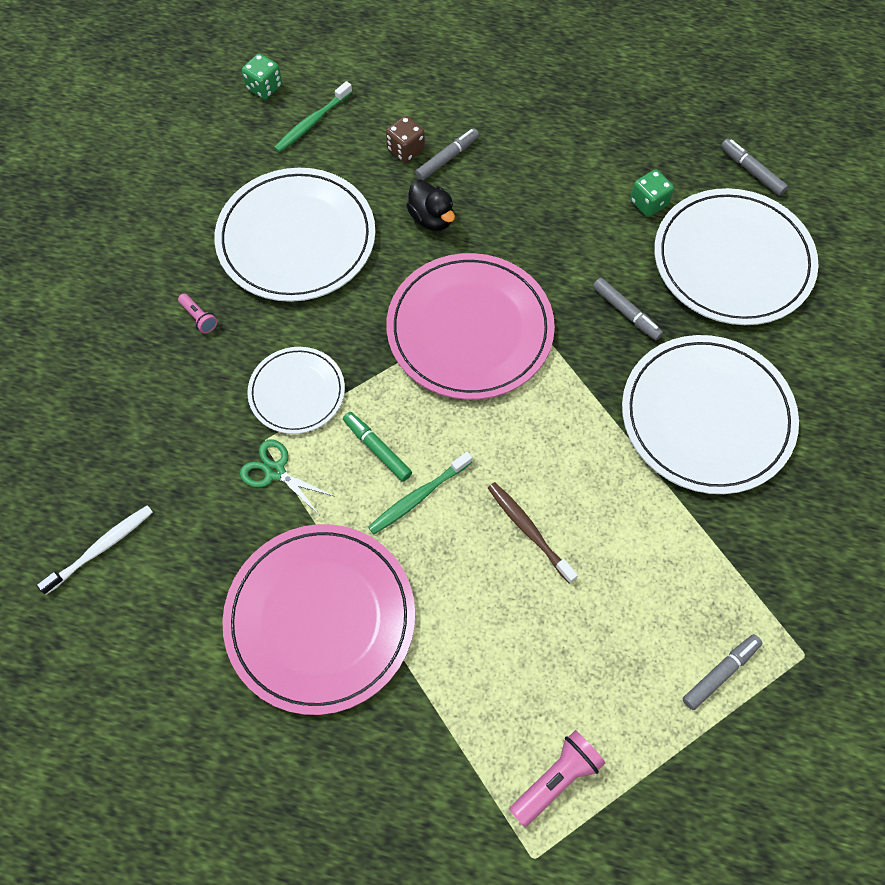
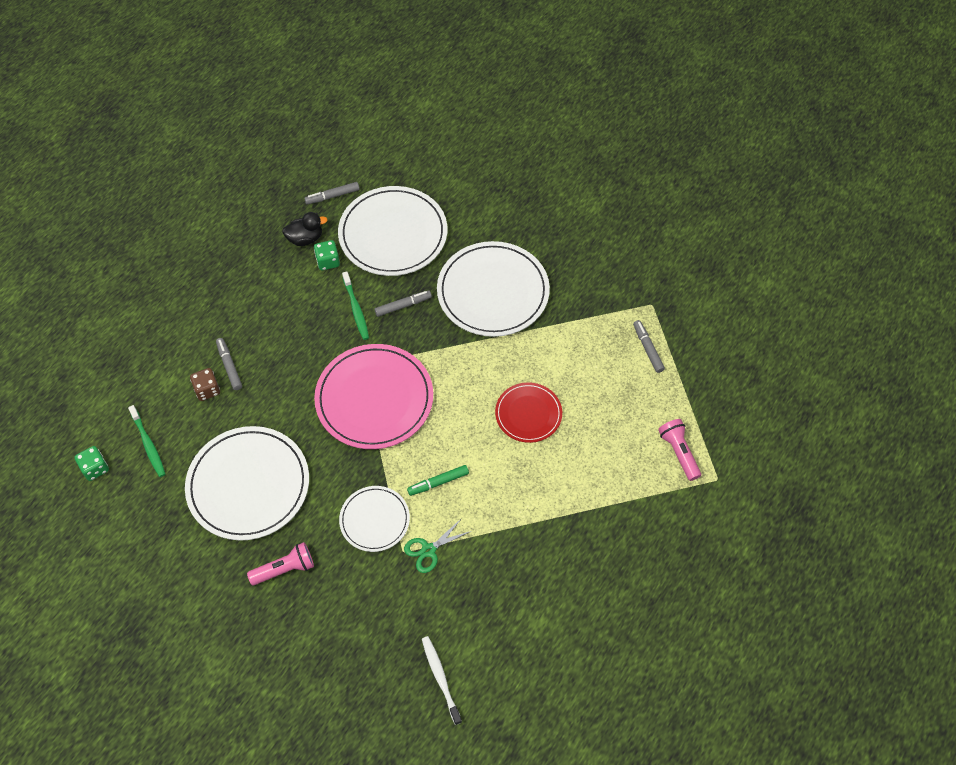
camera: 70 degrees left, 5 degrees down
pink flashlight [178,294,217,333] -> pink flashlight [247,542,314,585], size x1.73
pink plate [222,524,415,715] -> none
green toothbrush [368,452,473,534] -> green toothbrush moved to [342,272,369,340]
black duck [406,179,455,231] -> black duck moved to [282,212,328,246]
brown toothbrush [488,482,578,584] -> red plate [495,382,562,443]

